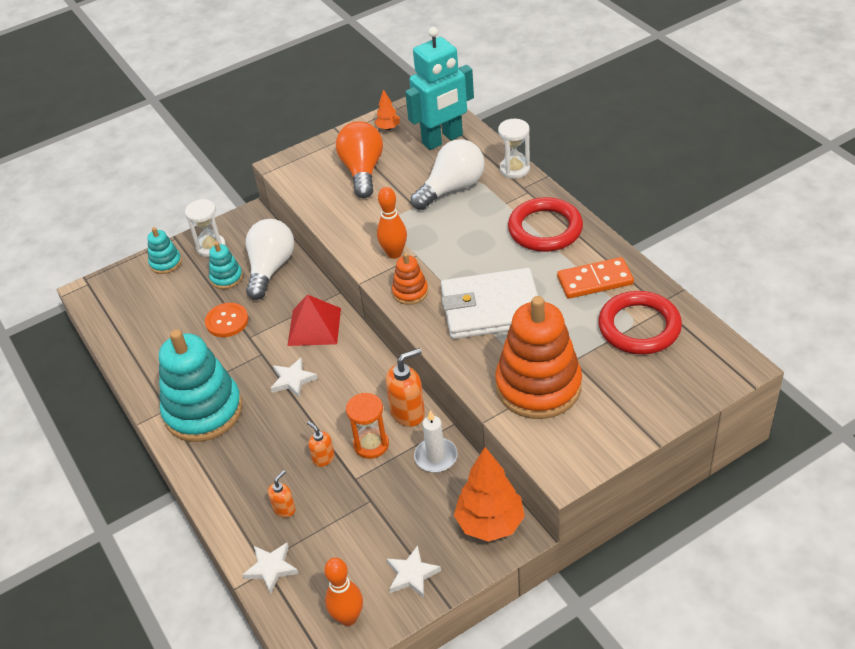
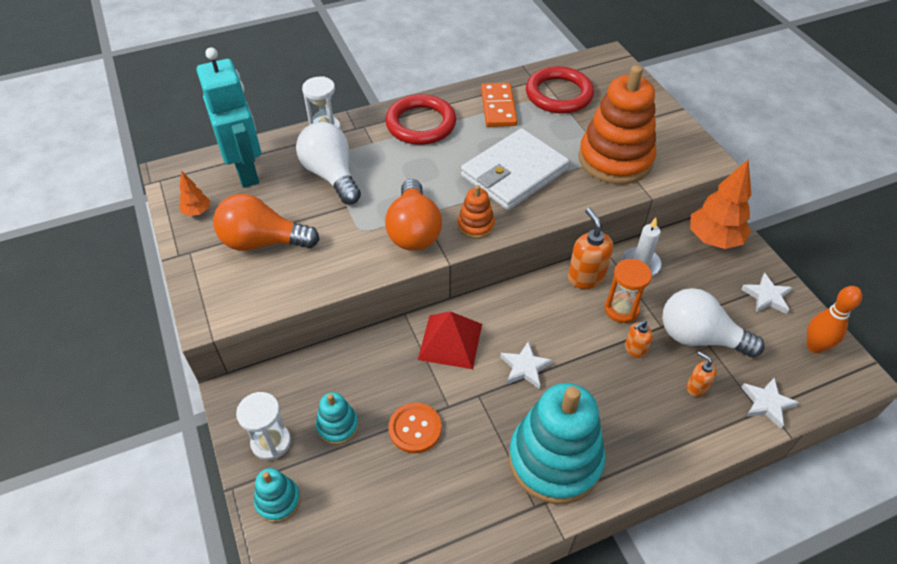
camera: 85 degrees left, 5 degrees up
white light bulb [246,219,294,300] -> white light bulb moved to [662,288,765,358]
orange bowling pin [377,187,407,259] -> orange light bulb [385,179,442,251]
white wallet [441,268,538,339] -> white wallet turned 45 degrees clockwise [461,128,570,210]

